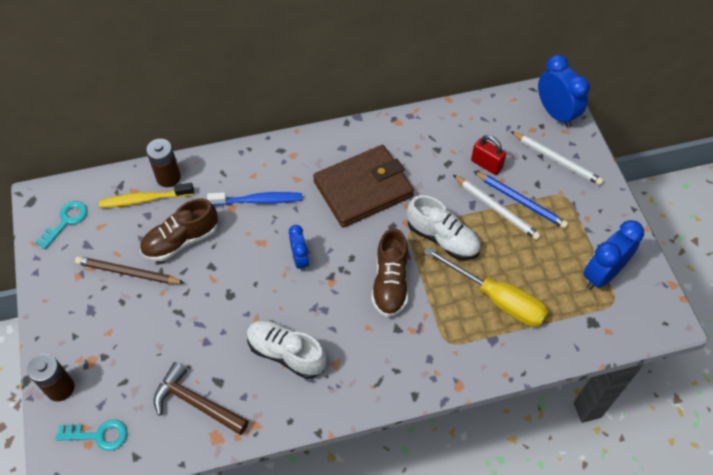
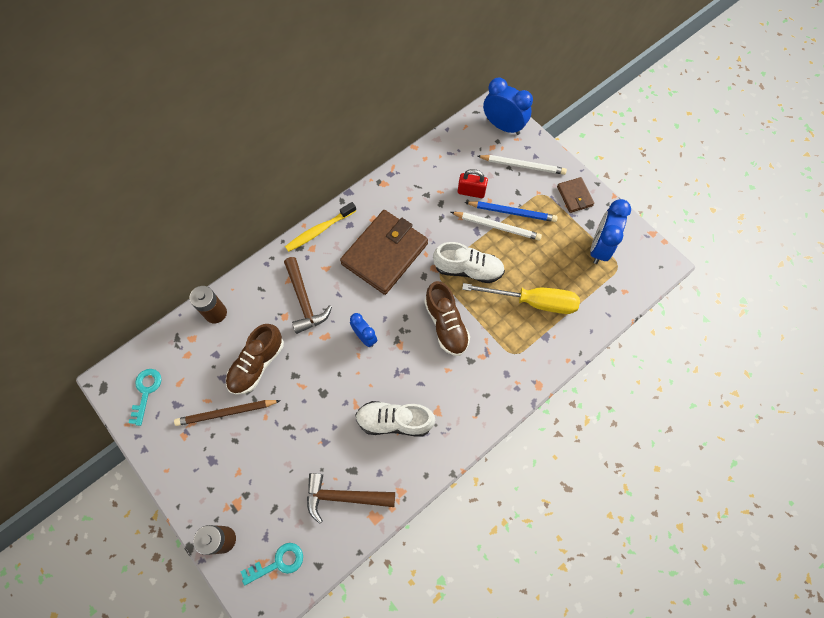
camera: 25 degrees left, 10 degrees up
yellow toothbrush [99,183,194,208] -> yellow toothbrush moved to [285,202,356,252]
blue toothbrush [207,192,302,206] -> brown hammer [284,257,332,334]
none -> brown wallet [557,177,594,213]

